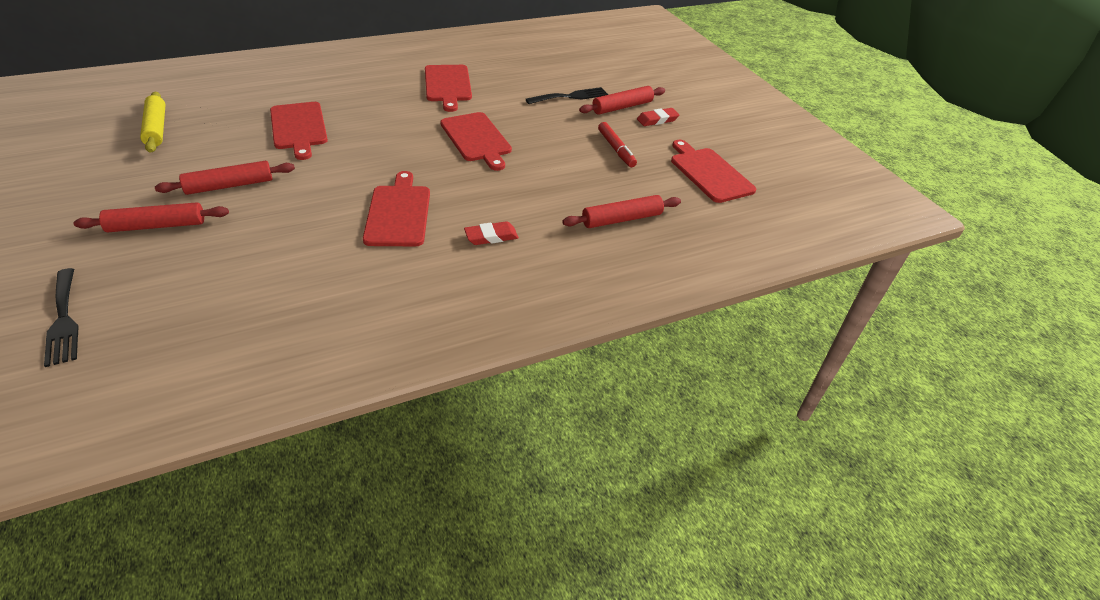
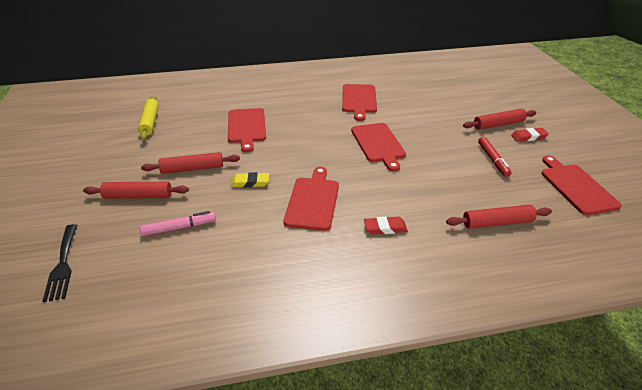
camera: 15 degrees right, 5 degrees down
black fork [526,87,608,104] -> none
none -> pink marker [140,211,216,236]
none -> yellow eraser [231,172,269,188]

